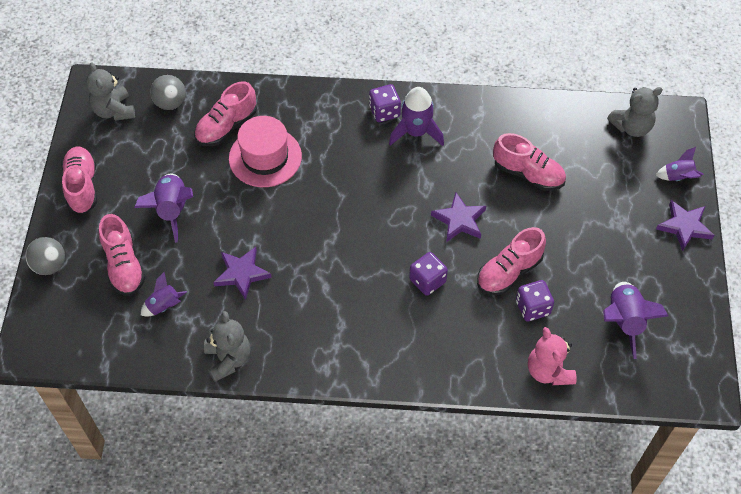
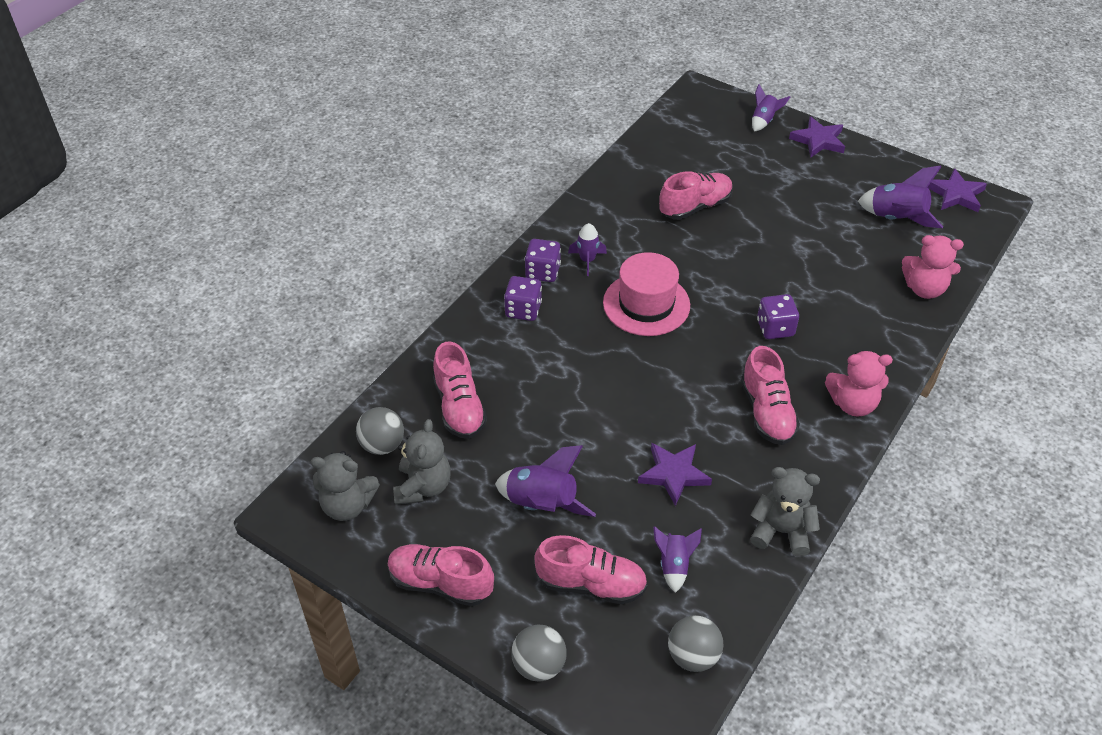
camera: 60 degrees left, 10 degrees down
pink hat [229,116,302,187] -> pink hat moved to [603,252,690,336]
purple rocket [389,87,444,146] -> purple rocket [568,223,607,276], size x0.61
purple star [431,193,486,242] -> purple star moved to [927,168,987,212]
pink shoe [477,227,546,295] -> pink shoe moved to [741,346,800,445]
purple dice [516,280,554,321] -> purple dice moved to [504,276,542,321]
grey teddy bear [607,87,663,137] -> grey teddy bear moved to [393,419,451,505]
none -> grey ball [668,615,723,672]
none -> pink teddy bear [825,350,893,416]

